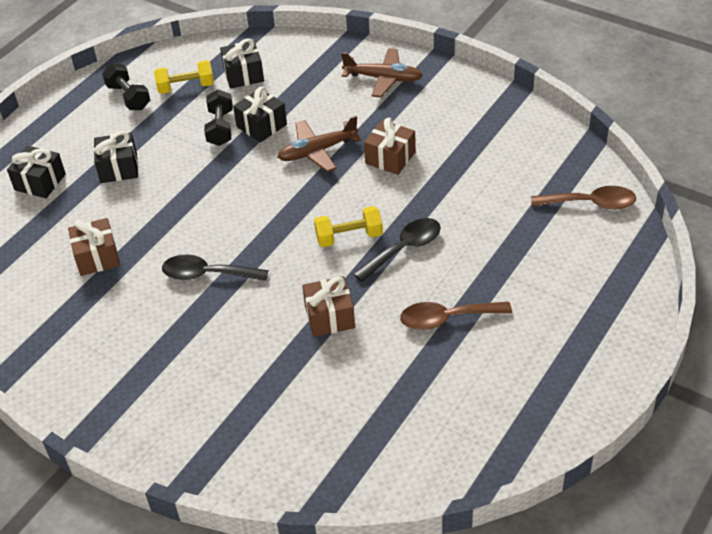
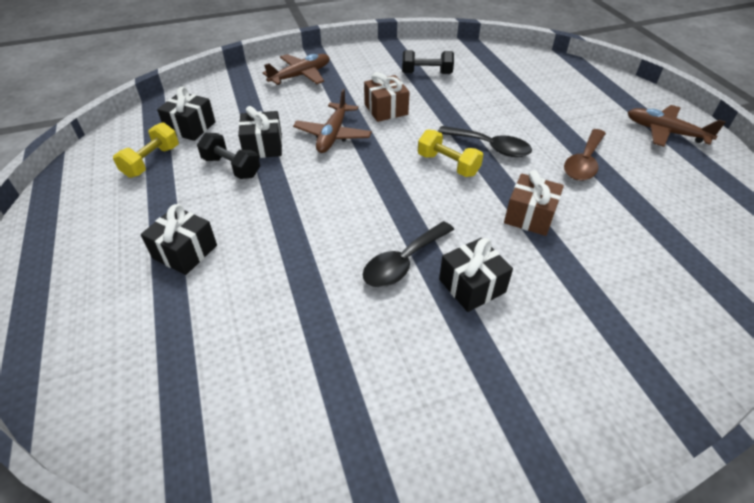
camera: 55 degrees left, 0 degrees up
black gift [7,146,66,198] -> black gift moved to [439,238,513,312]
brown gift [68,218,120,276] -> none
black dumbbell [102,63,150,110] -> black dumbbell moved to [402,50,454,74]
yellow dumbbell [314,206,383,247] -> yellow dumbbell turned 75 degrees counterclockwise [418,129,483,177]
black spoon [353,218,441,282] -> black spoon turned 120 degrees clockwise [438,126,532,157]
brown spoon [531,186,636,210] -> none
none -> brown plane [628,105,726,147]

